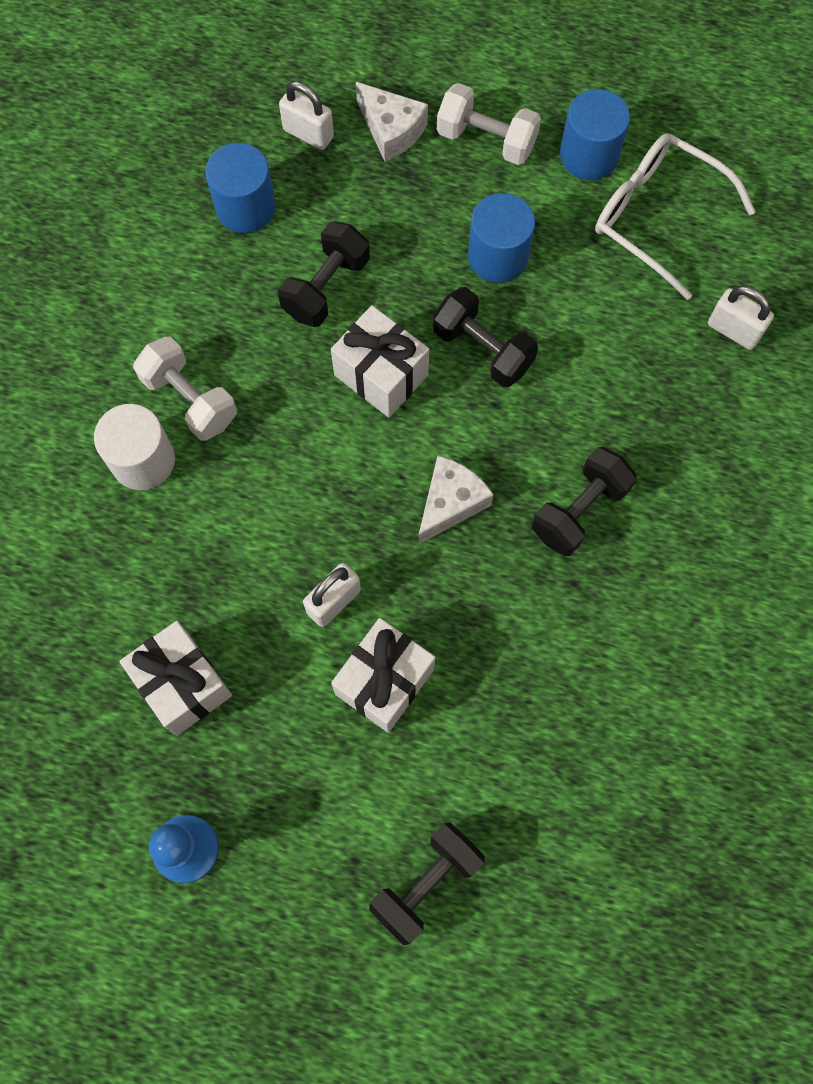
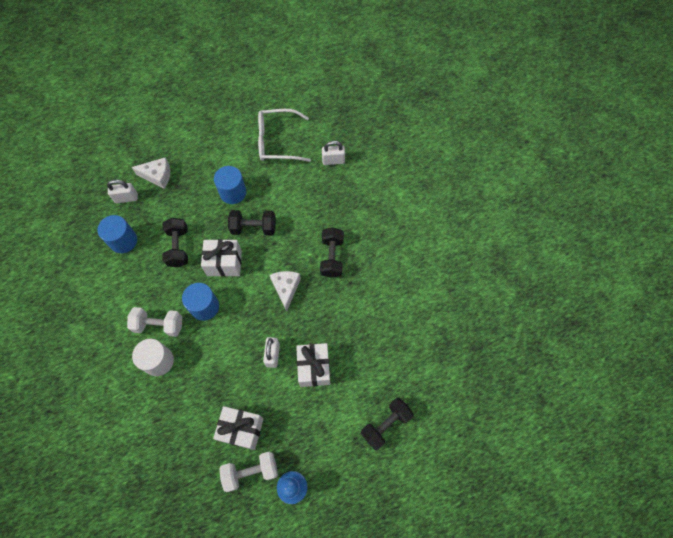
camera: 40 degrees left, 5 degrees down
black dumbbell [369,823,485,945] -> black dumbbell turned 45 degrees clockwise [361,398,414,450]
white dumbbell [437,83,541,165] -> white dumbbell moved to [219,452,278,492]
blue cylinder [560,89,630,180] -> blue cylinder moved to [182,283,219,321]

